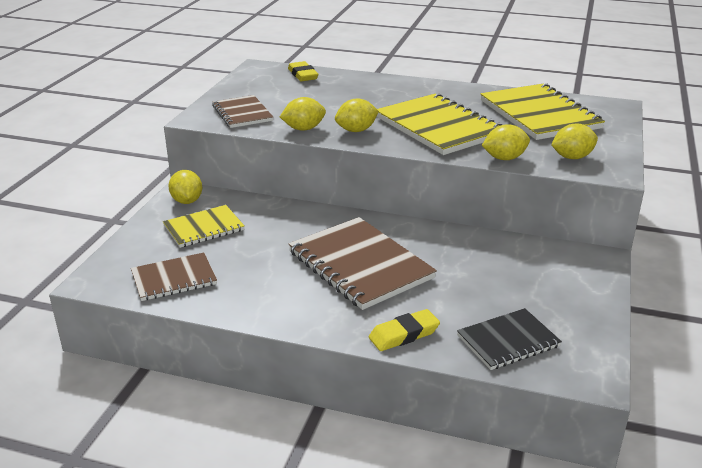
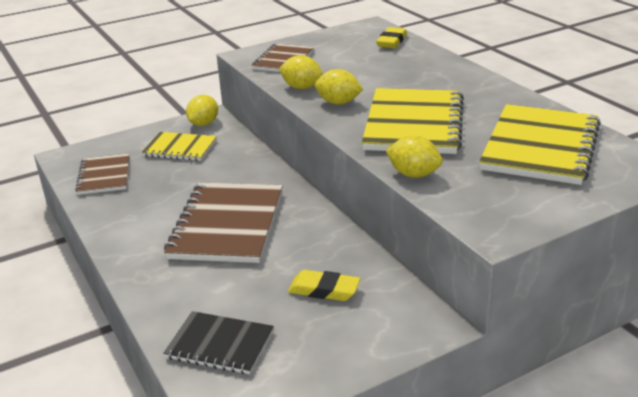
camera: 45 degrees right, 0 degrees up
brown notebook [131,252,217,301] -> brown notebook turned 60 degrees clockwise [75,154,129,195]
yellow eraser [369,309,440,351] -> yellow eraser moved to [288,270,360,301]
yellow lemon [551,124,598,159] -> none

